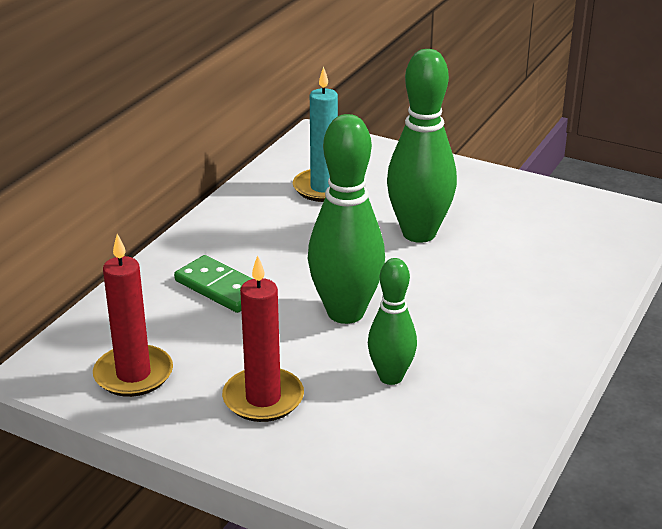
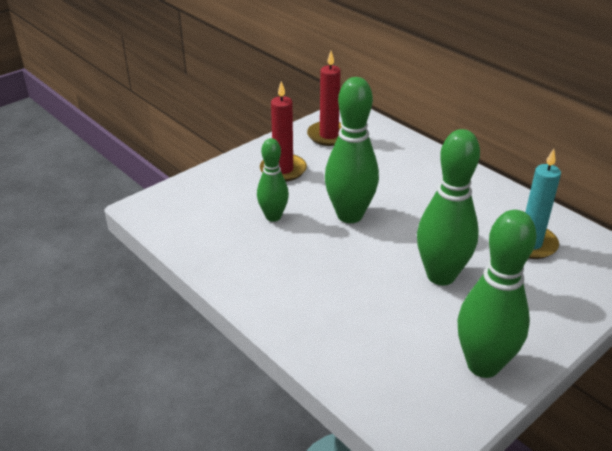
camera: 110 degrees right, 5 degrees up
green domino [174,255,253,313] -> none
none -> green bowling pin [457,210,537,378]

